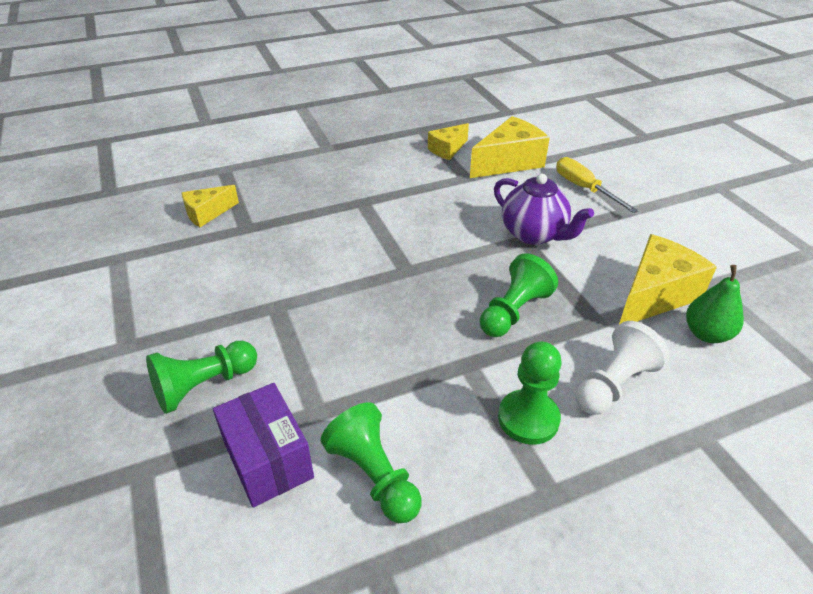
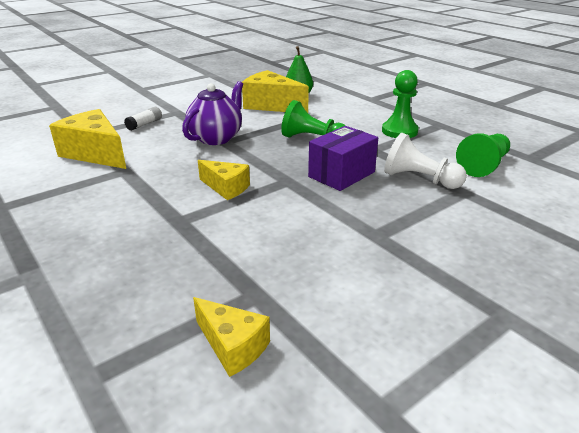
camera: 105 degrees left, 10 degrees down
green pawn [146,341,257,414] -> none
purple box [213,383,314,507] -> purple box moved to [308,126,378,191]
yellow cheese [428,123,469,160] -> yellow cheese moved to [198,160,250,200]
yellow screwdriver [556,157,639,213] -> white glue stick [124,107,162,131]
white pawn [576,321,669,415] -> white pawn moved to [384,133,467,189]

